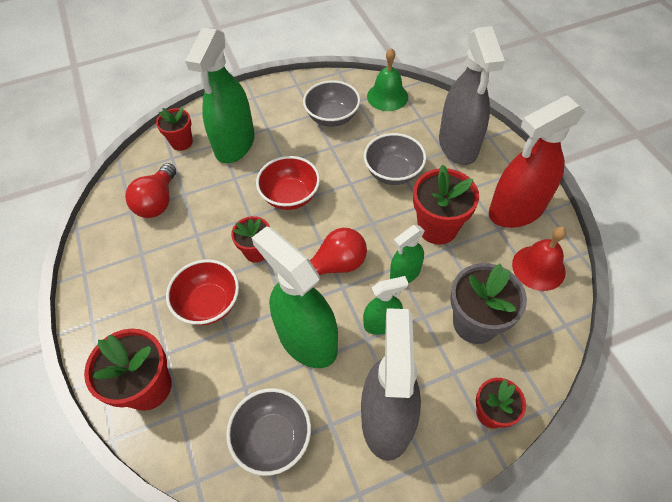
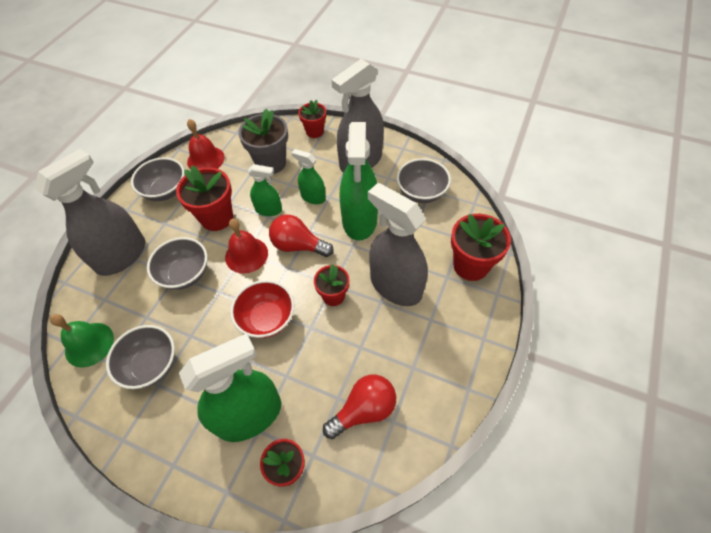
camera: 135 degrees left, 0 degrees up
red bowl [166,259,239,325] -> grey spray bottle [368,183,428,306]
red spray bottle [489,95,585,228] -> grey bowl [131,157,185,201]
none -> red bell [225,219,268,274]

